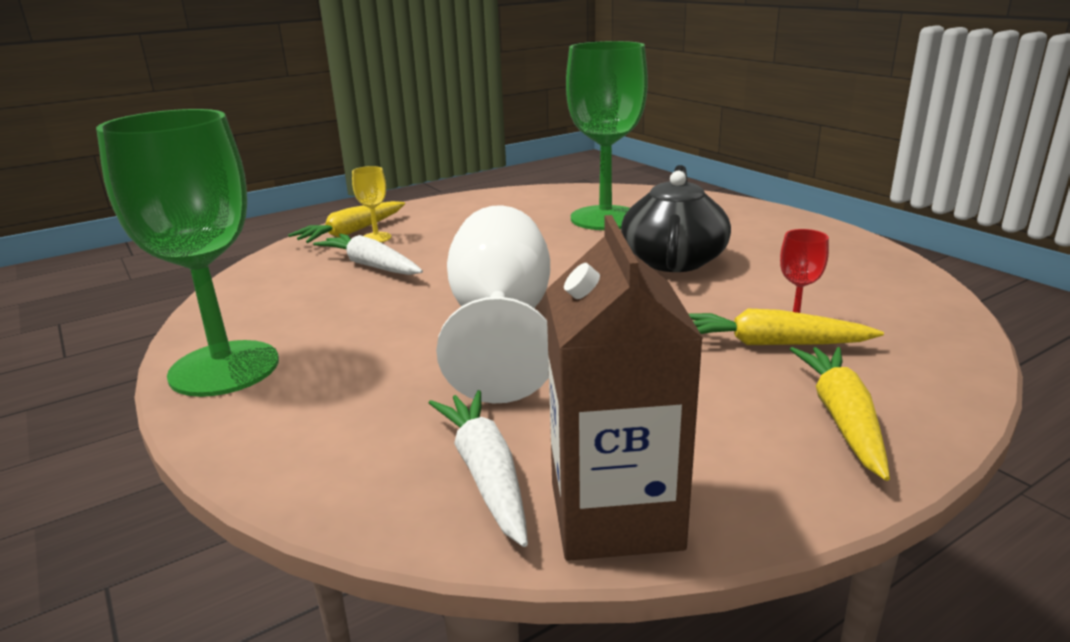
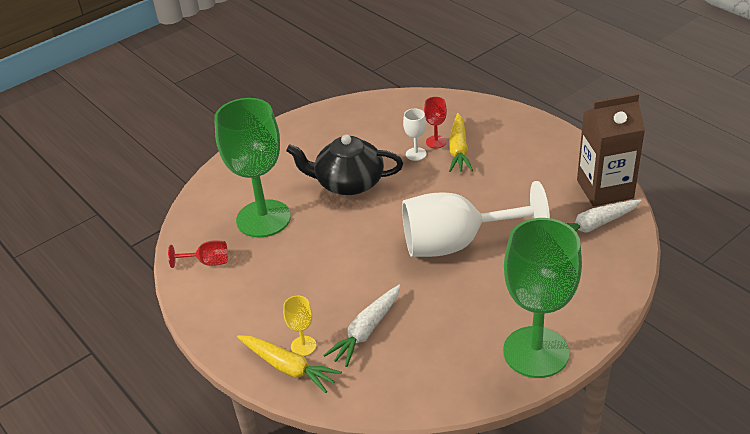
camera: 95 degrees left, 15 degrees up
yellow carrot [790,347,890,481] -> none
none -> red goblet [168,240,228,268]
none -> white goblet [403,109,427,161]

